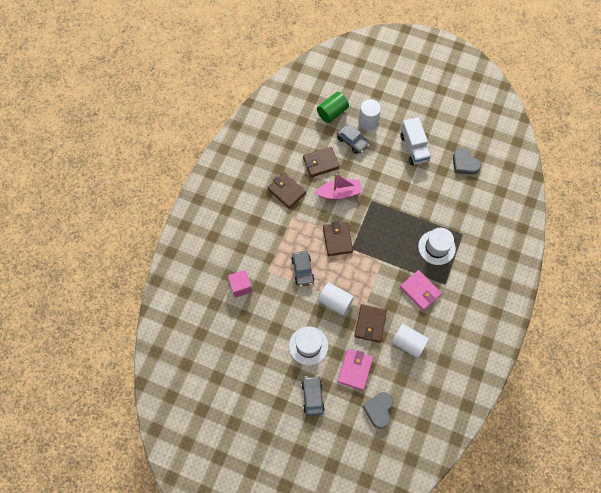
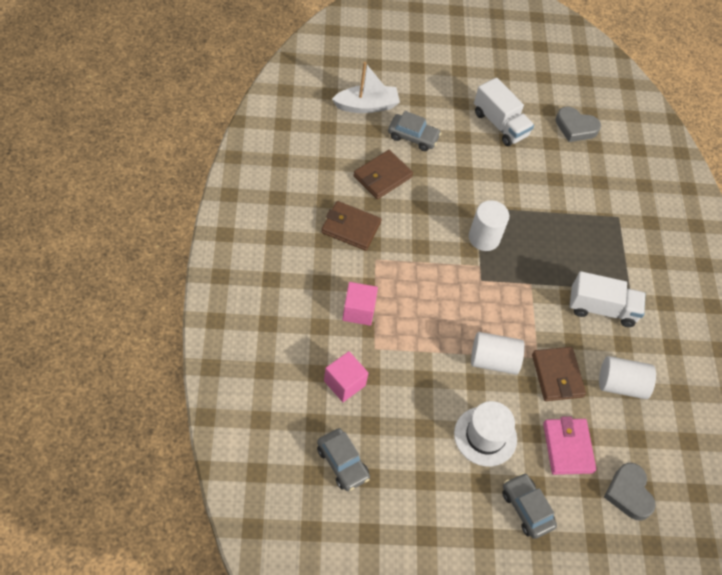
camera: 30 degrees left, 10 degrees down
grey car [291,251,315,286] -> grey car moved to [317,428,370,491]
pink boat [315,173,362,200] -> none
green cylinder [317,92,349,123] -> white boat [332,62,400,113]
brown wallet [323,222,353,256] -> none
white cylinder [359,99,381,130] -> white cylinder moved to [469,200,509,251]
pink wallet [400,270,442,311] -> white truck [569,271,645,327]
white hat [418,228,456,265] -> none
none -> pink cube [342,282,378,326]

